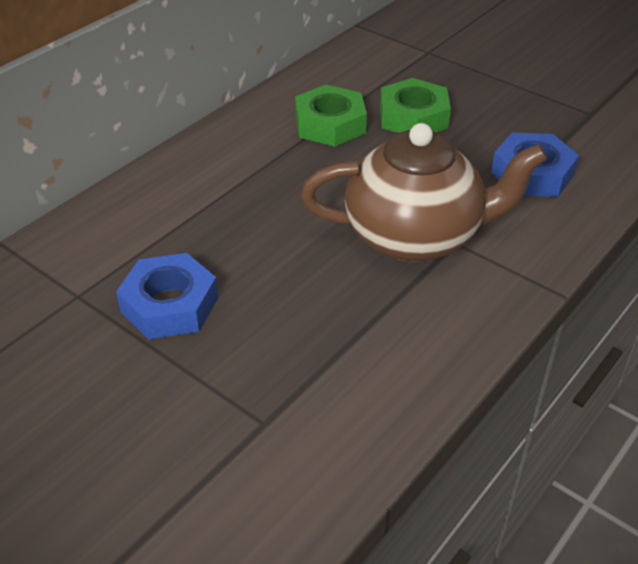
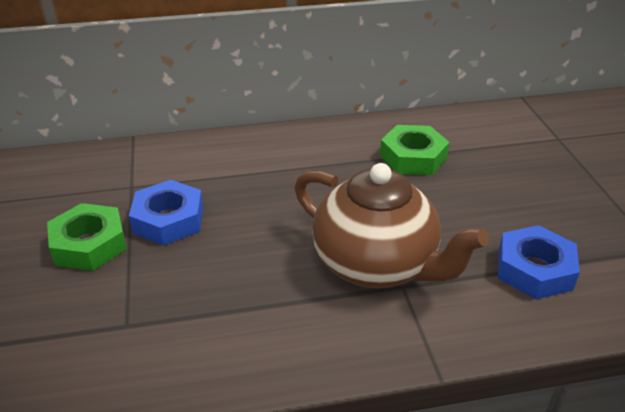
camera: 40 degrees right, 5 degrees down
green nut [380,78,451,133] -> green nut moved to [47,203,127,271]

